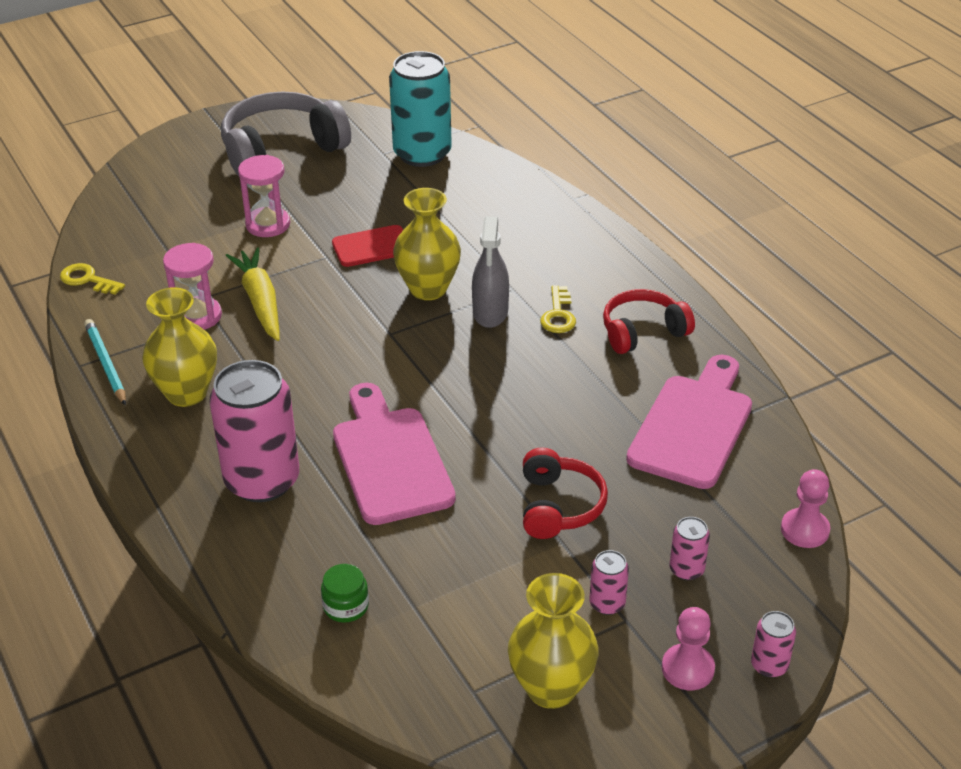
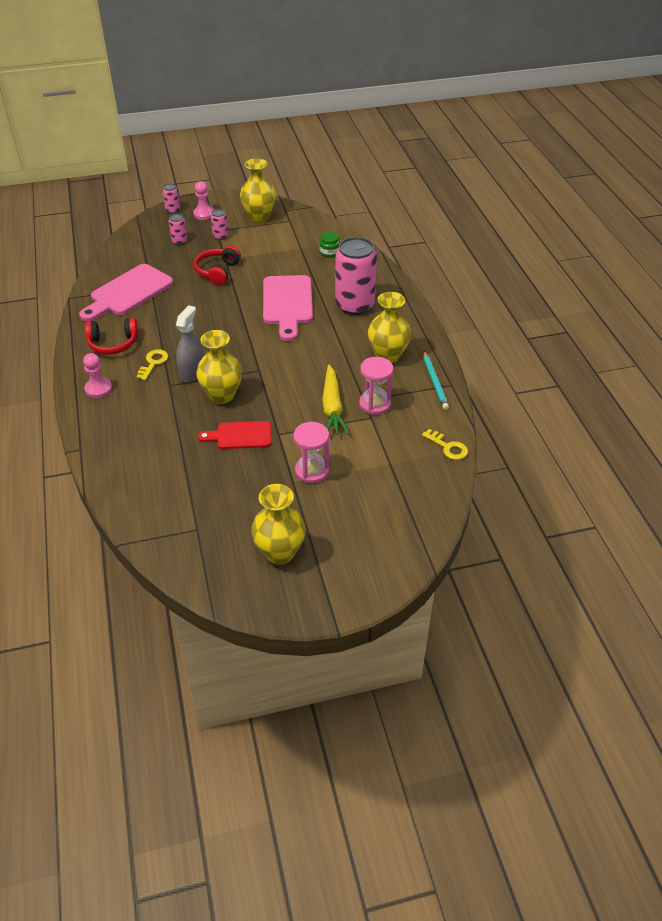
camera: 165 degrees left, 5 degrees up
grey headphones [221,91,351,176] -> yellow vase [251,484,306,565]
turquoise can [389,51,452,167] -> none
pink pawn [781,469,830,548] -> pink pawn moved to [83,353,112,398]

